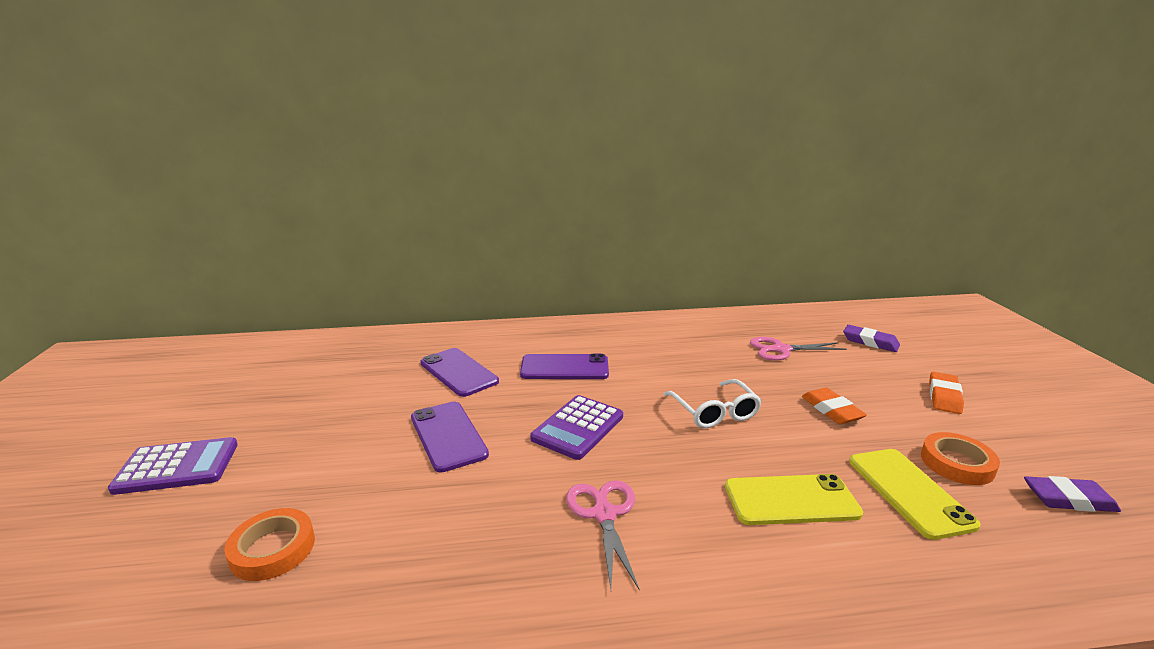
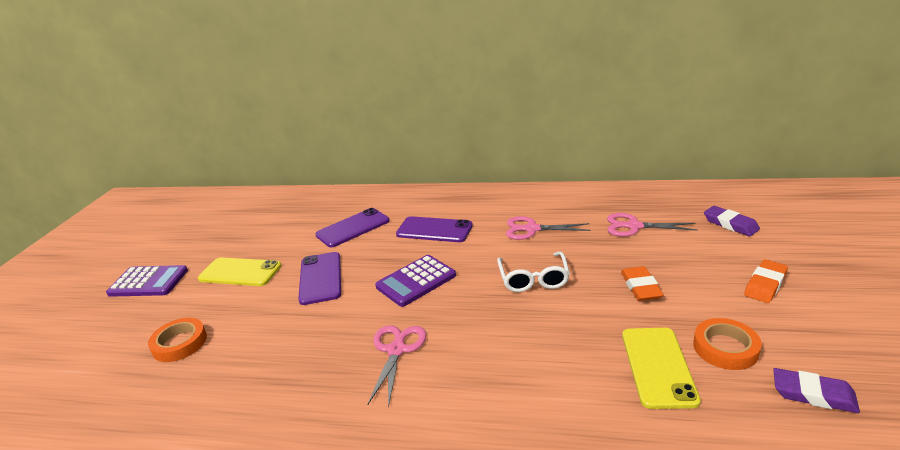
camera: 20 degrees right, 5 degrees up
purple phone [420,348,499,397] -> purple phone turned 75 degrees clockwise [315,208,390,247]
yellow phone [725,474,863,525] -> yellow phone moved to [198,257,282,286]
none -> pink scissors [506,216,591,240]

